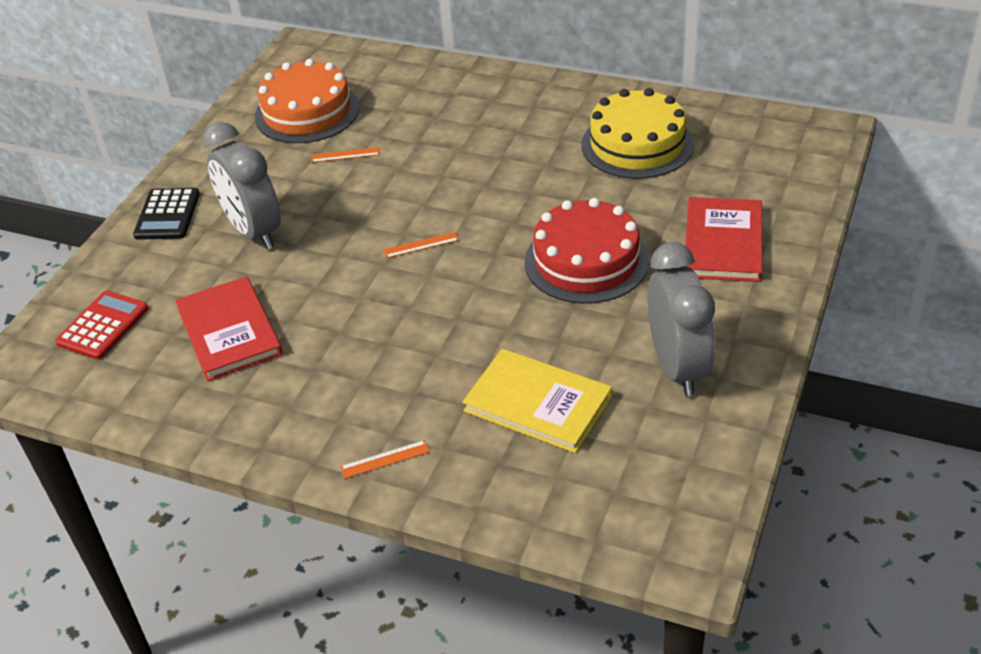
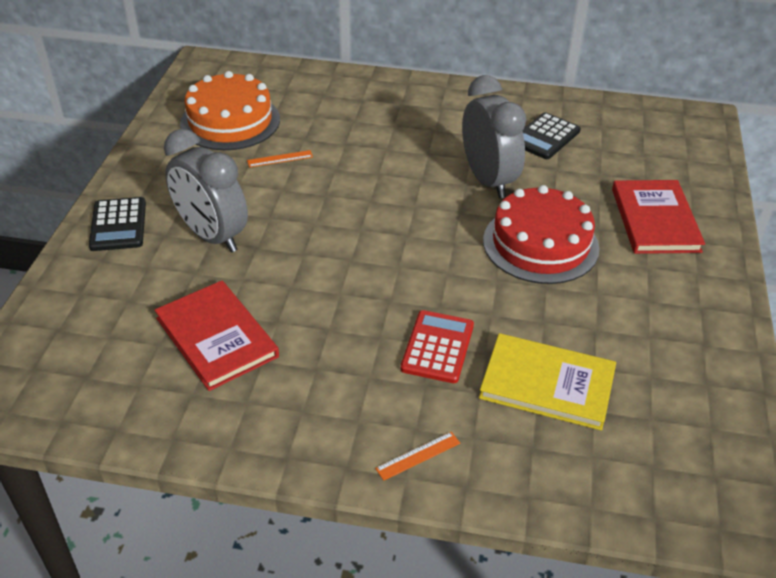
camera: 15 degrees left, 0 degrees up
red calculator [55,291,149,360] -> red calculator moved to [401,310,474,383]
orange ruler [383,232,459,258] -> none
yellow cake [582,88,694,179] -> black calculator [523,112,581,159]
grey clock [648,242,715,396] -> grey clock moved to [462,75,526,198]

